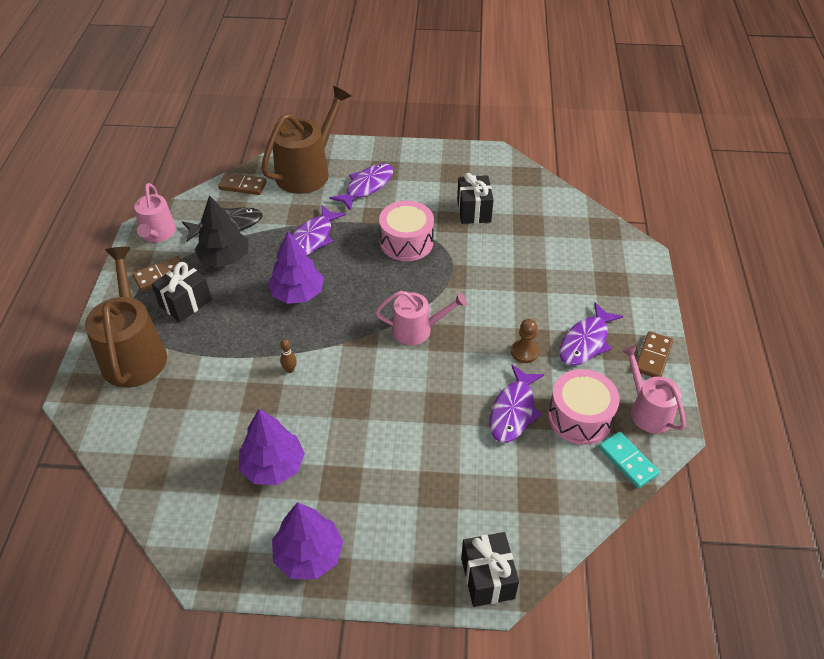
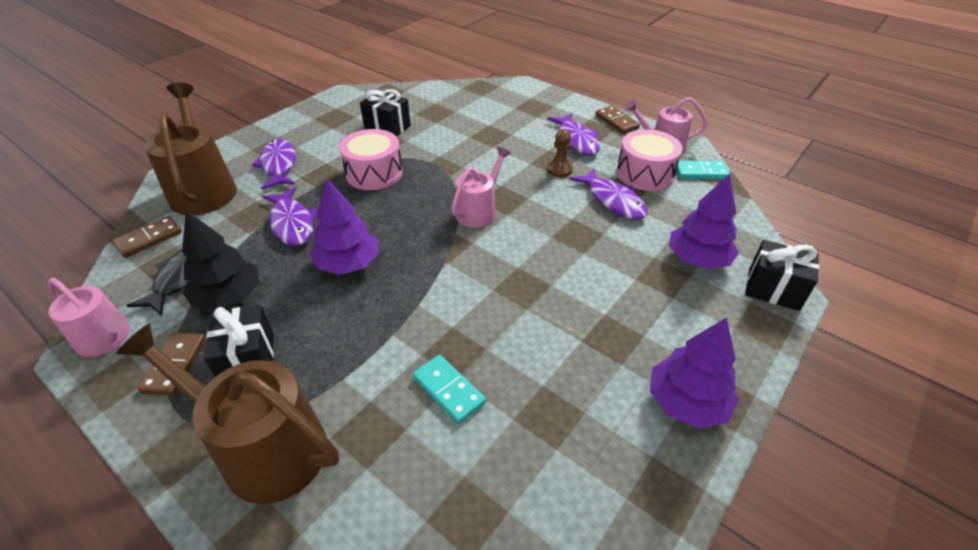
camera: 55 degrees left, 5 degrees down
purple tree [239,409,305,485] -> purple tree moved to [669,174,739,269]
brown bowling pin [280,339,297,373] -> none
none -> turquoise domino [412,355,486,424]

